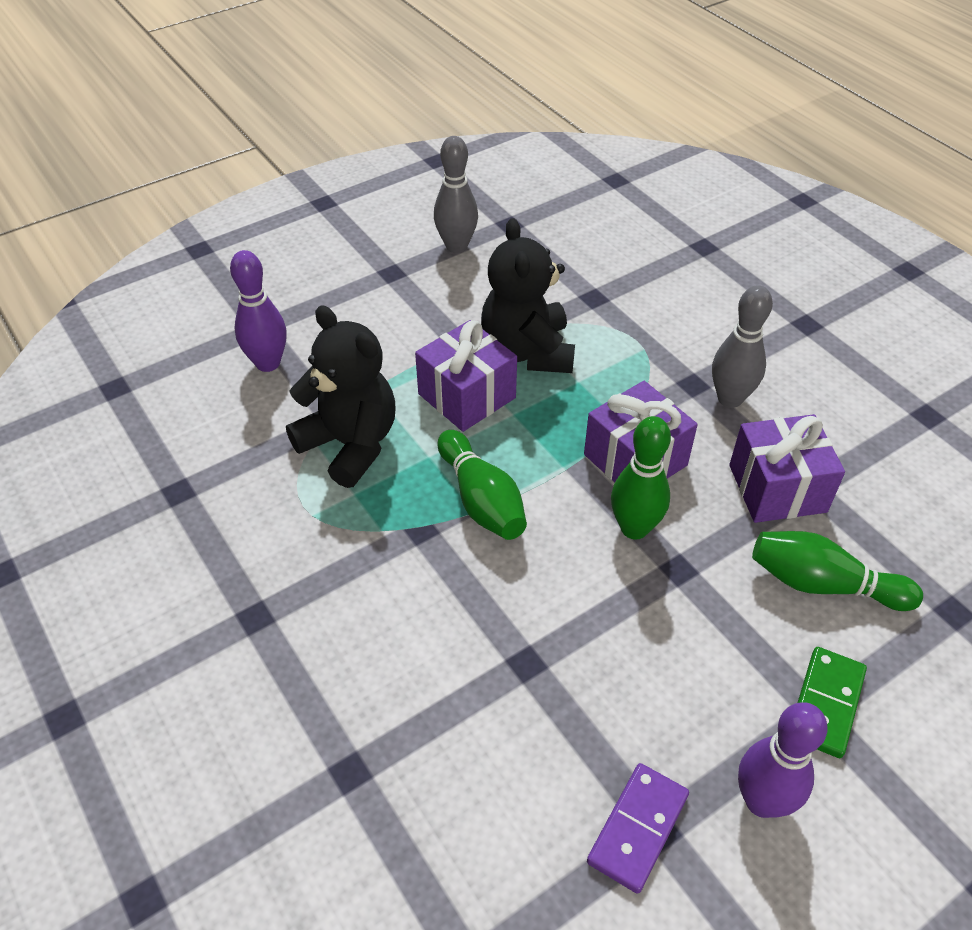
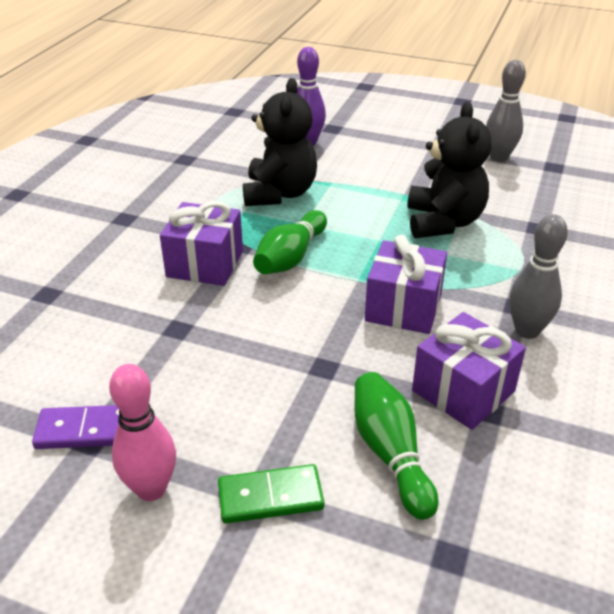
camera: 55 degrees right, 10 degrees down
purple gift [415,320,517,432] -> purple gift moved to [160,201,243,286]
black teddy bear [481,218,575,373] -> black teddy bear turned 135 degrees clockwise [407,102,491,238]
green bowling pin [611,416,671,540] -> none
purple bowling pin [738,702,828,818] -> pink bowling pin [109,364,176,501]

